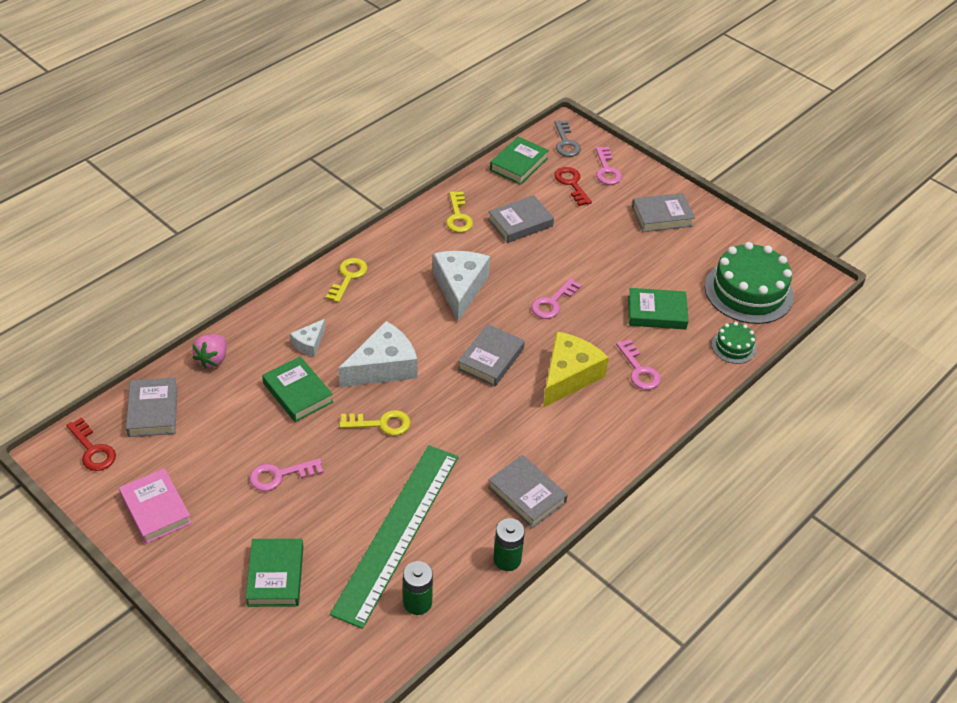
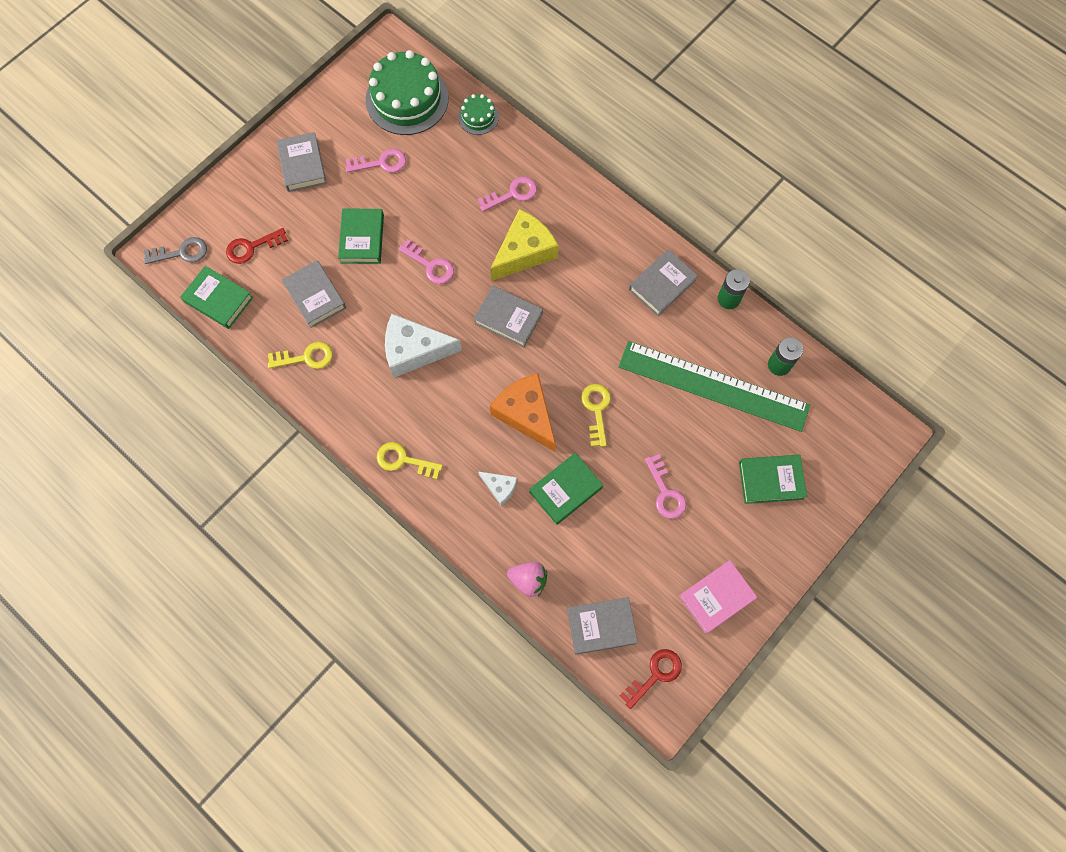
camera: 90 degrees left, 25 degrees up
white cheese [339,321,418,387] -> orange cheese [490,373,556,452]
yellow cheese [543,332,609,408] -> yellow cheese turned 105 degrees clockwise [490,209,559,281]
pink key [596,147,622,185] -> pink key moved to [346,148,406,173]
green book [628,288,689,329] -> green book moved to [338,208,384,264]

